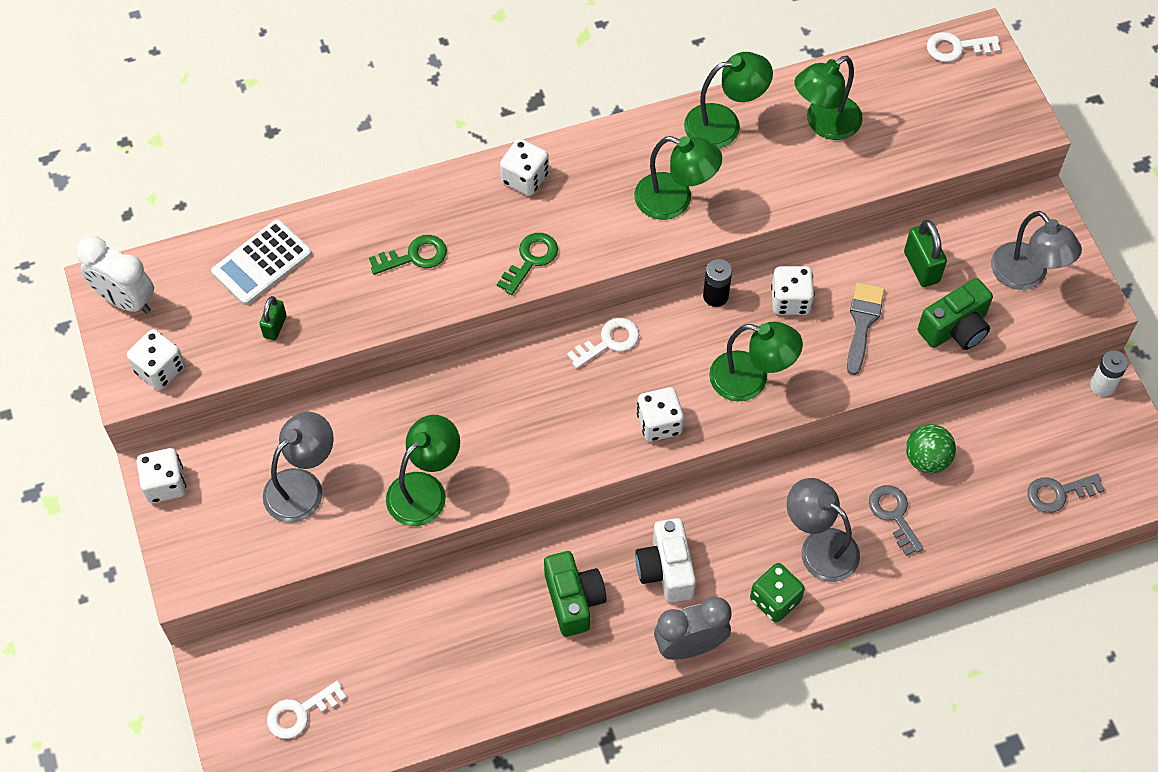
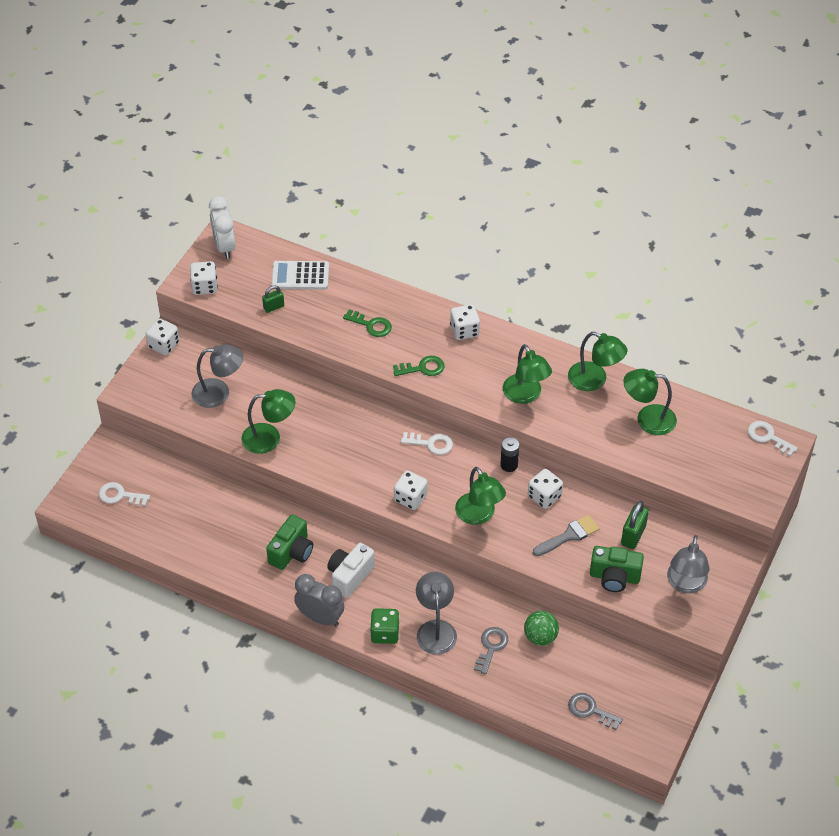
camera: 45 degrees right, 10 degrees down
white battery [1090,350,1128,396] -> none

